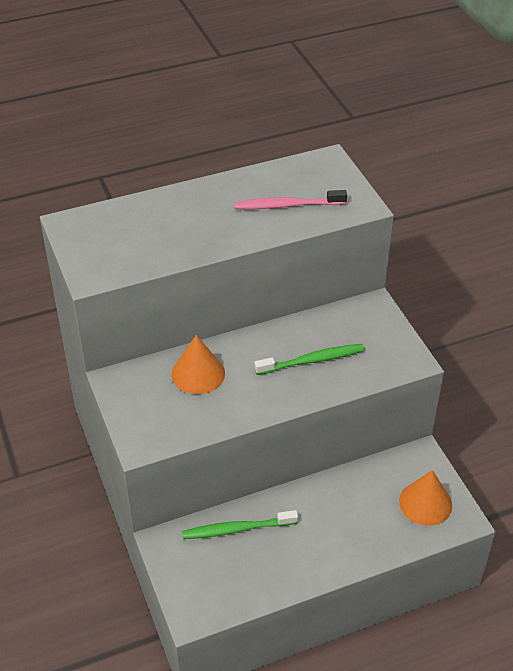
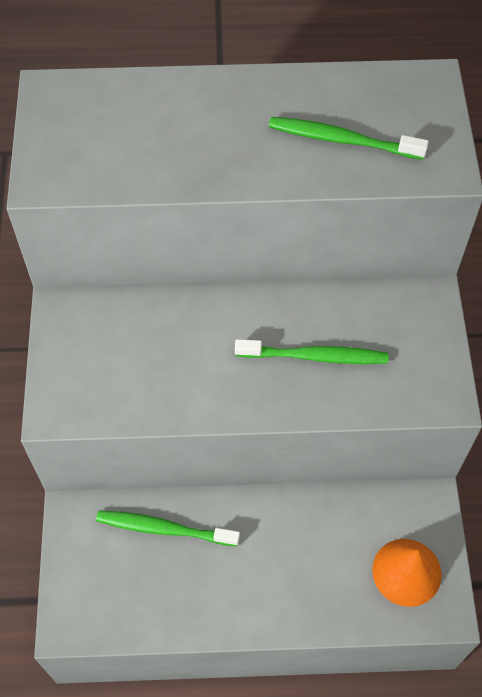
camera: 20 degrees right, 15 degrees up
orange cone [171,335,225,394] -> none
pink toothbrush [234,190,347,209] -> green toothbrush [269,117,429,160]

